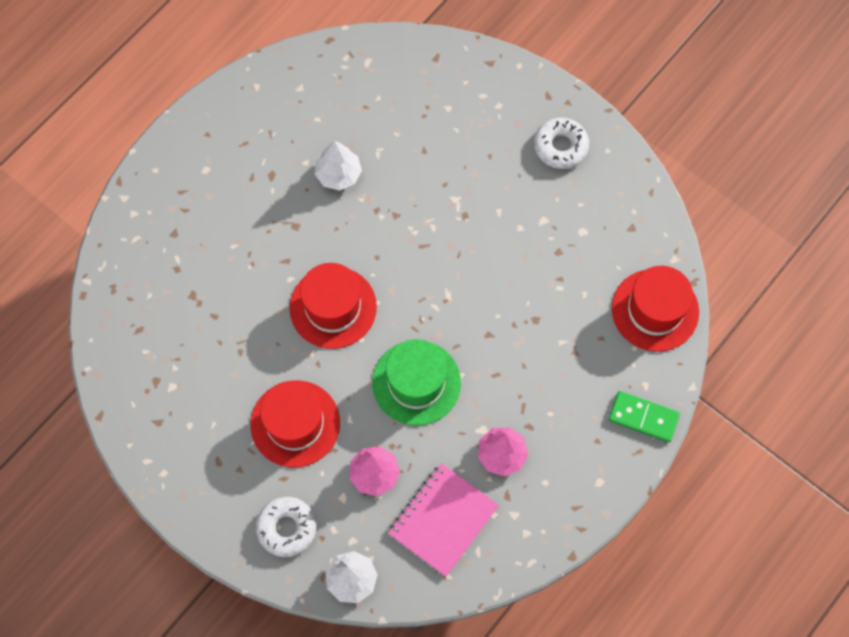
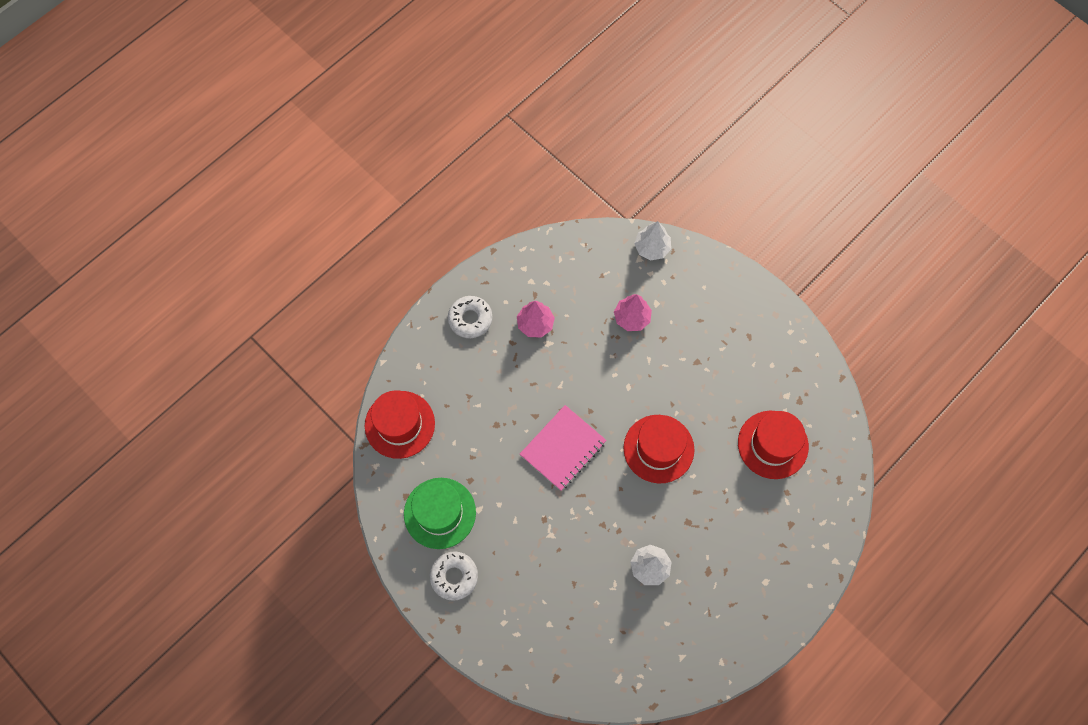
camera: 175 degrees left, 0 degrees up
red hat [250,380,340,467] -> red hat moved to [738,411,809,479]
white donut [256,497,316,557] -> white donut moved to [448,296,493,338]
green hat [372,339,461,426] -> green hat moved to [404,478,476,549]
pink notebook [388,463,499,577] -> pink notebook moved to [520,405,607,491]
green domino [608,391,680,443] -> none

